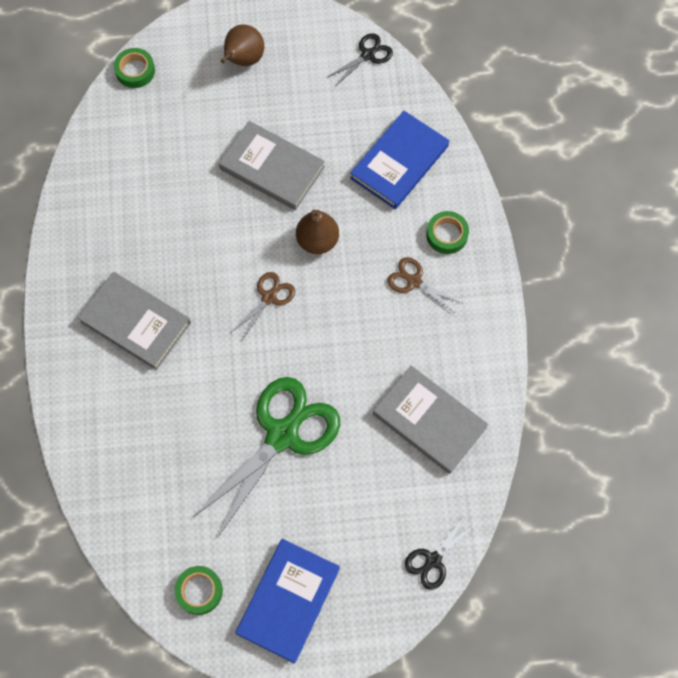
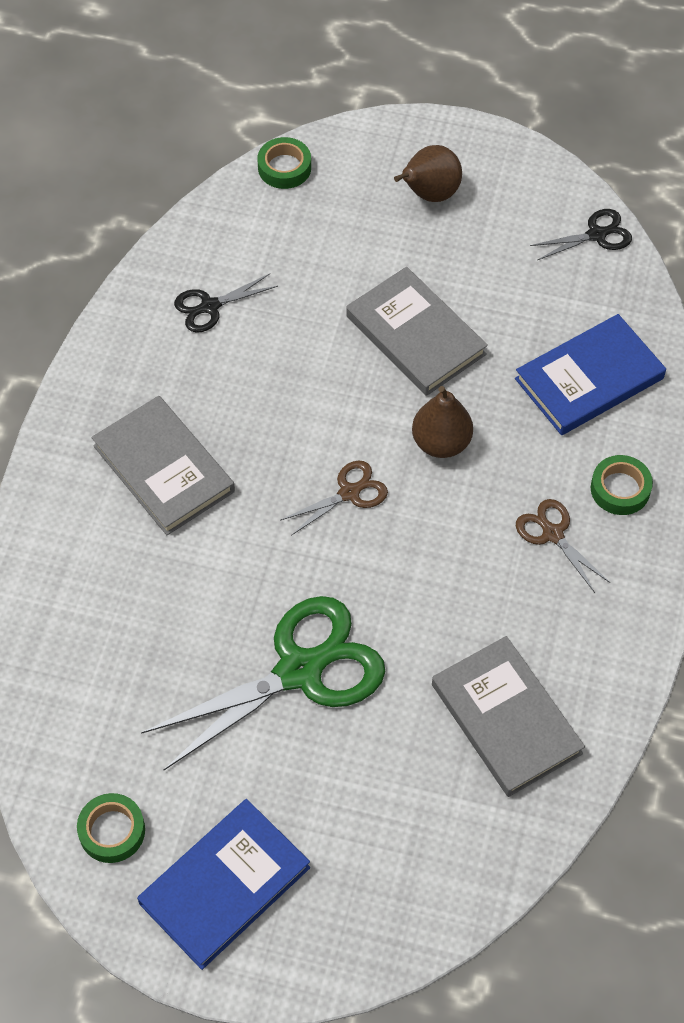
camera: 20 degrees right, 10 degrees down
black scissors [405,515,475,590] -> black scissors moved to [174,274,278,333]

